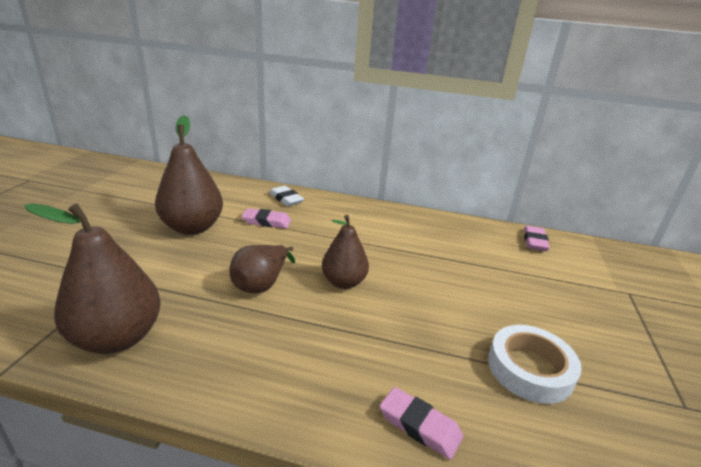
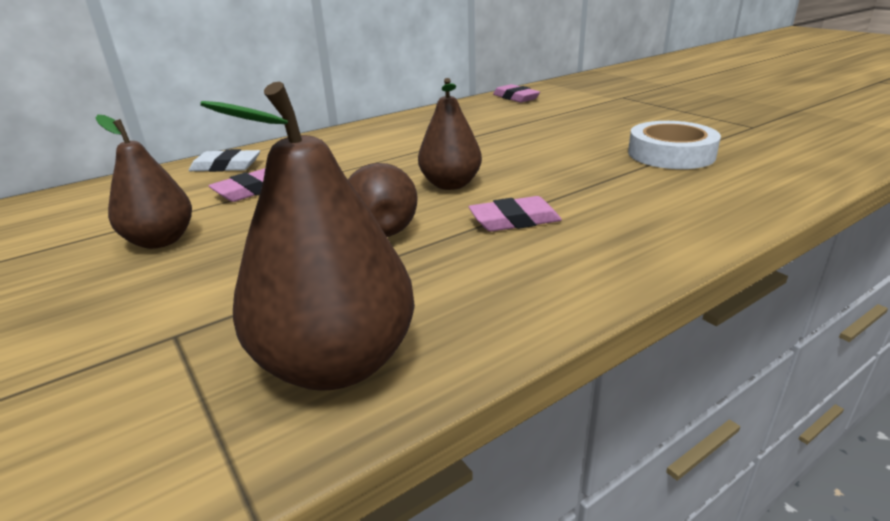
camera: 45 degrees left, 0 degrees up
brown pear [155,115,223,235] -> brown pear [95,115,192,249], size x0.64
pink eraser [380,387,463,460] -> pink eraser moved to [468,196,562,232]

